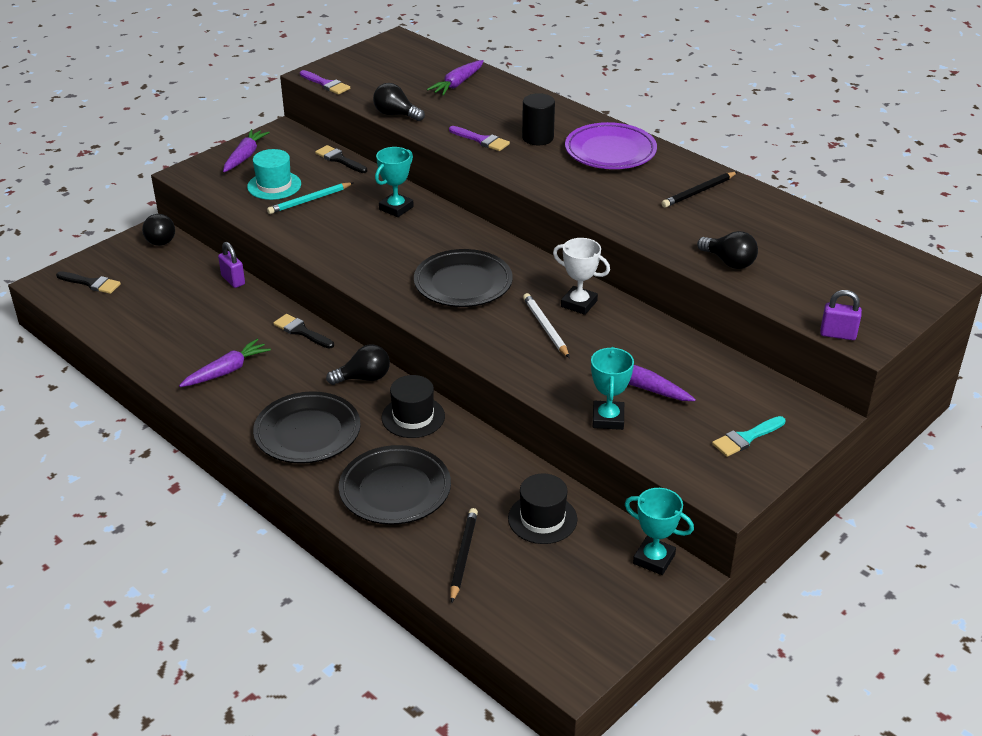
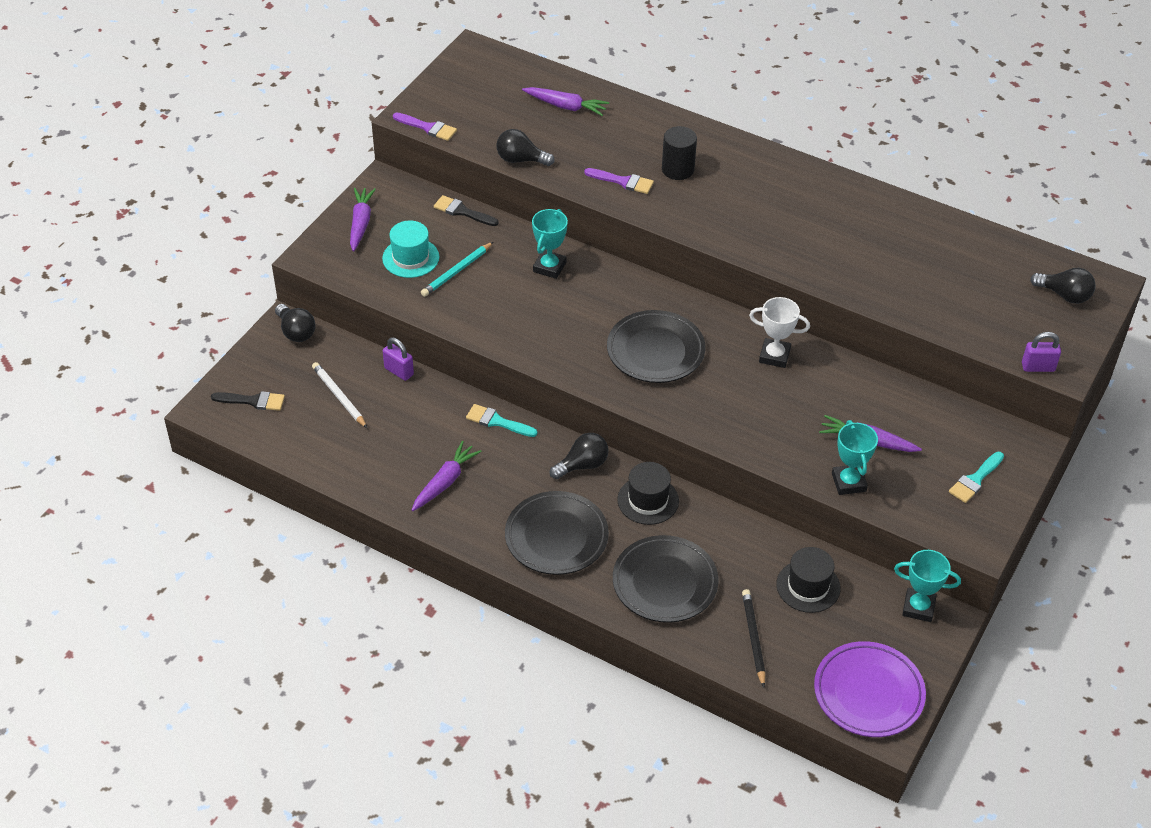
camera: 15 degrees left, 10 degrees up
black brush [273,314,334,349] -> turquoise brush [466,404,537,437]
purple carrot [427,60,484,95] -> purple carrot turned 90 degrees counterclockwise [522,87,609,116]
white pencil [523,293,570,358] -> white pencil moved to [312,362,367,428]
purple plate [565,122,657,169] -> purple plate moved to [814,641,926,737]
black pencil [661,172,737,208] -> none
black light bulb [697,231,758,269] -> black light bulb moved to [1030,268,1096,304]

